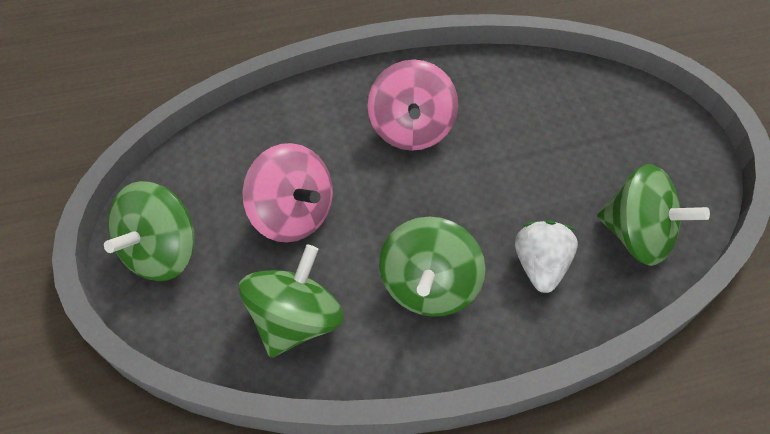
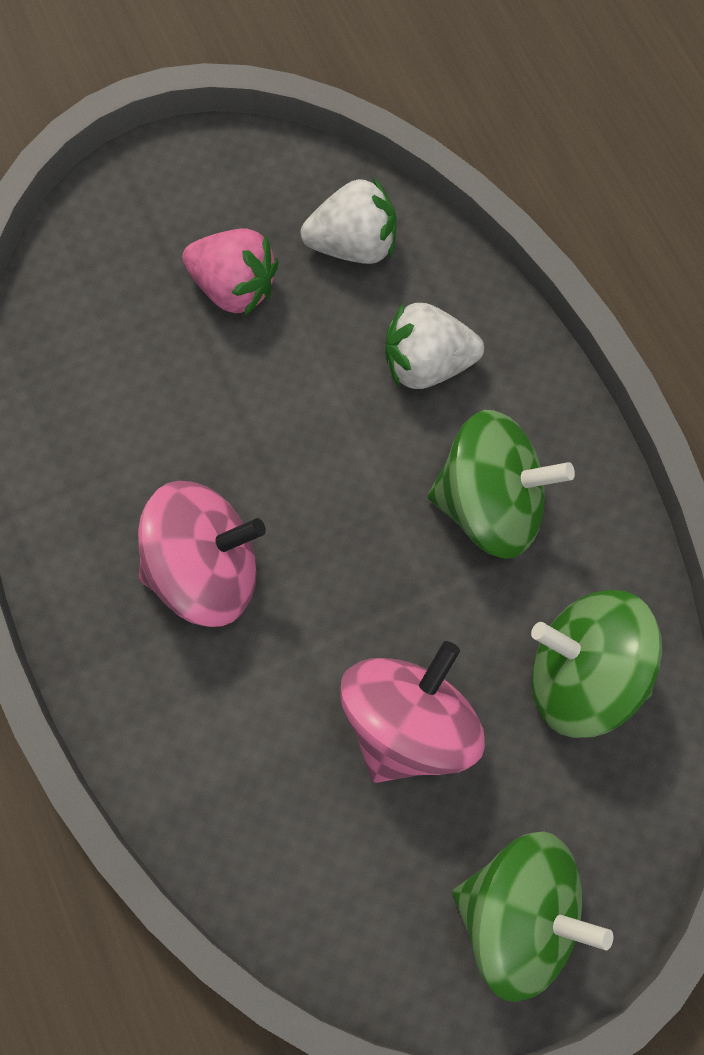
camera: 100 degrees left, 15 degrees up
green spinning top [597,164,710,266] -> white strawberry [300,177,397,264]
none -> pink strawberry [182,228,278,316]

